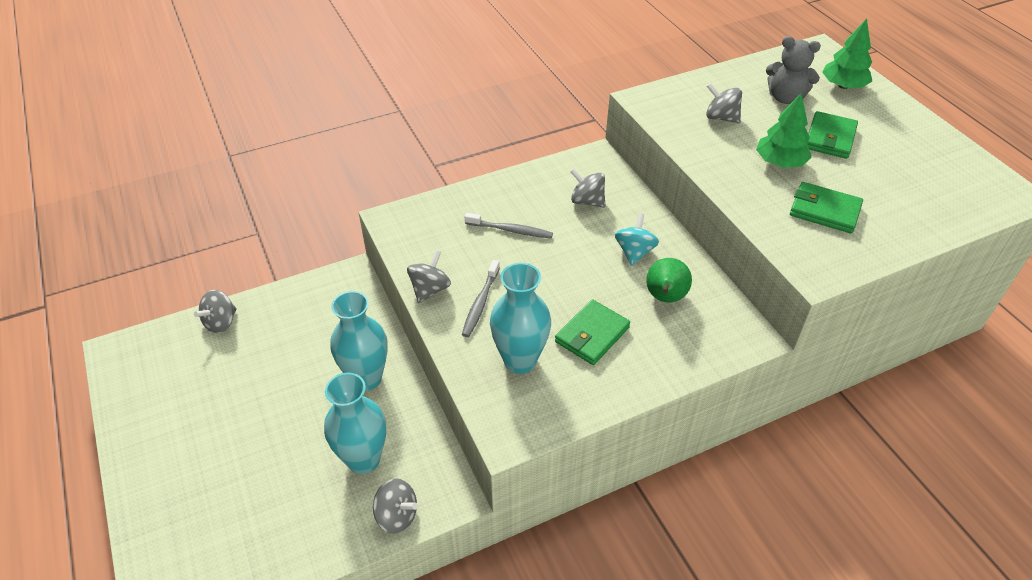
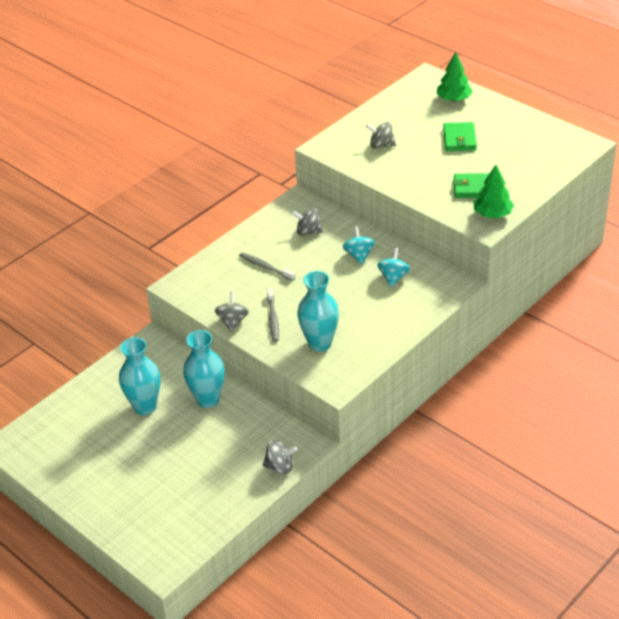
camera: 20 degrees left, 5 degrees down
grey spinning top [194,290,237,333] -> none
turquoise vase [324,373,386,474] -> turquoise vase moved to [119,337,160,415]
grey toothbrush [465,213,553,238] -> grey toothbrush turned 135 degrees counterclockwise [239,253,295,281]
green wallet [555,299,630,365] -> none
green pear [646,258,692,303] -> turquoise spinning top [377,248,410,287]
green tree [756,94,812,168] -> green tree moved to [473,165,514,218]
grey teddy bear [766,36,821,104] -> none

